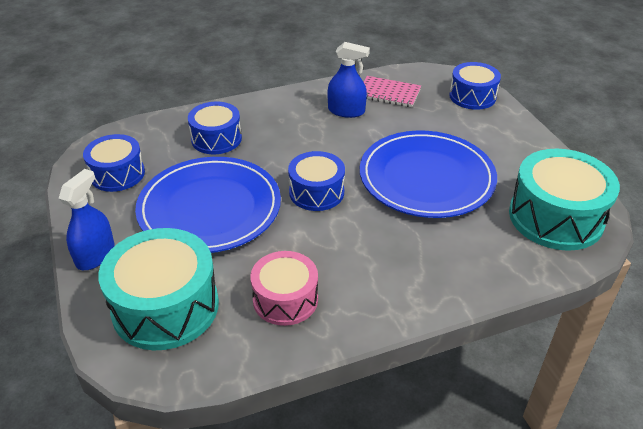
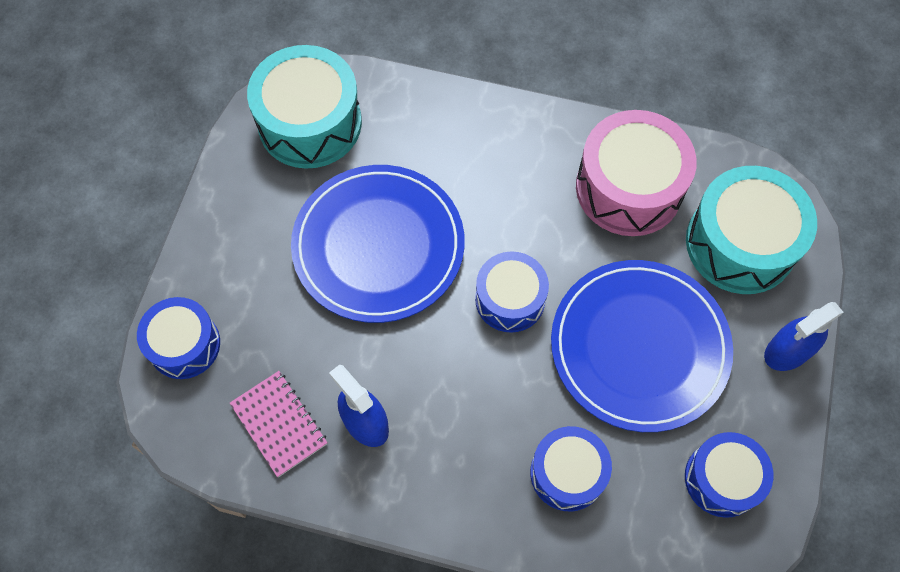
camera: 145 degrees left, 25 degrees up
pink drum [250,251,318,326] -> pink drum [576,110,697,236], size x1.60

